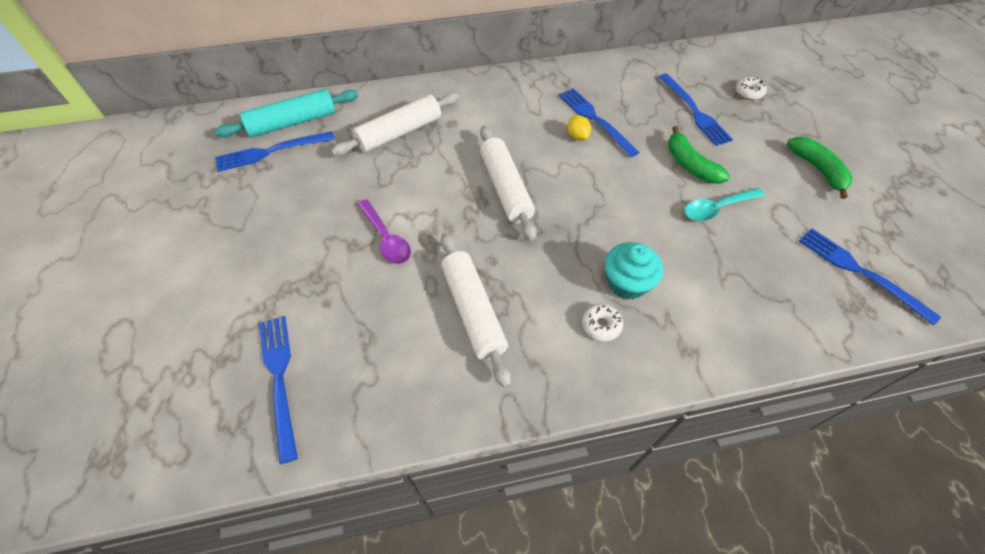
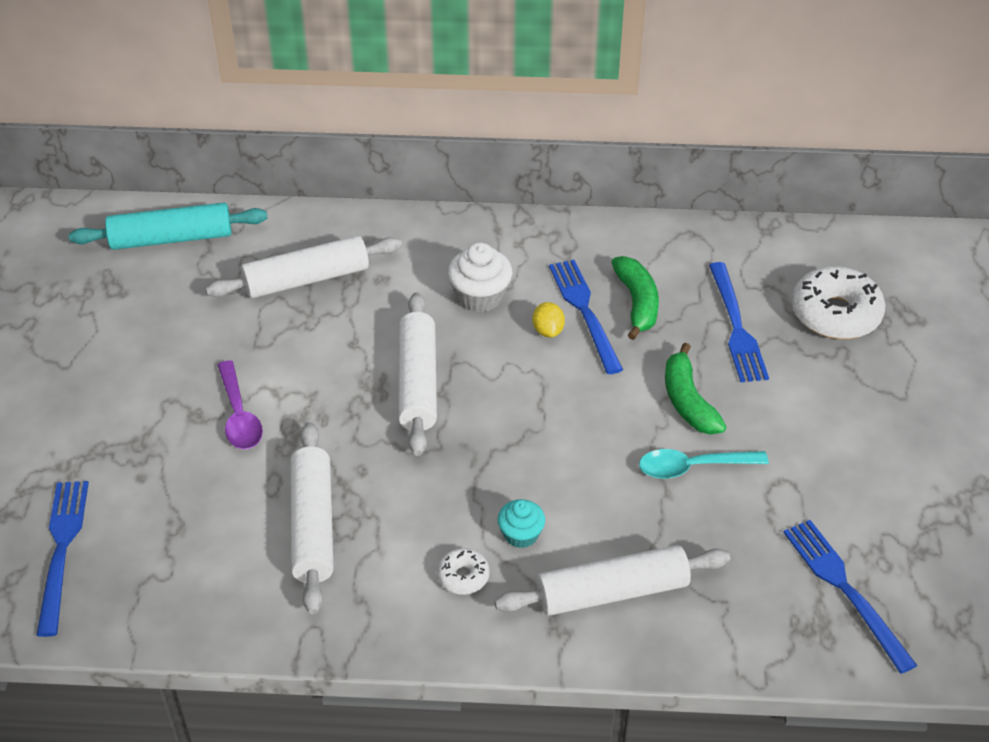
camera: 15 degrees right, 10 degrees down
blue fork [215,131,334,172] -> none
turquoise cupcake [605,242,663,300] -> turquoise cupcake [498,499,545,548], size x0.64
white donut [736,77,767,100] -> white donut [791,266,885,339], size x2.04
green banana [787,137,852,199] -> green banana moved to [611,256,659,340]
none -> white cupcake [448,243,512,312]
none -> white rolling pin [494,545,730,616]

